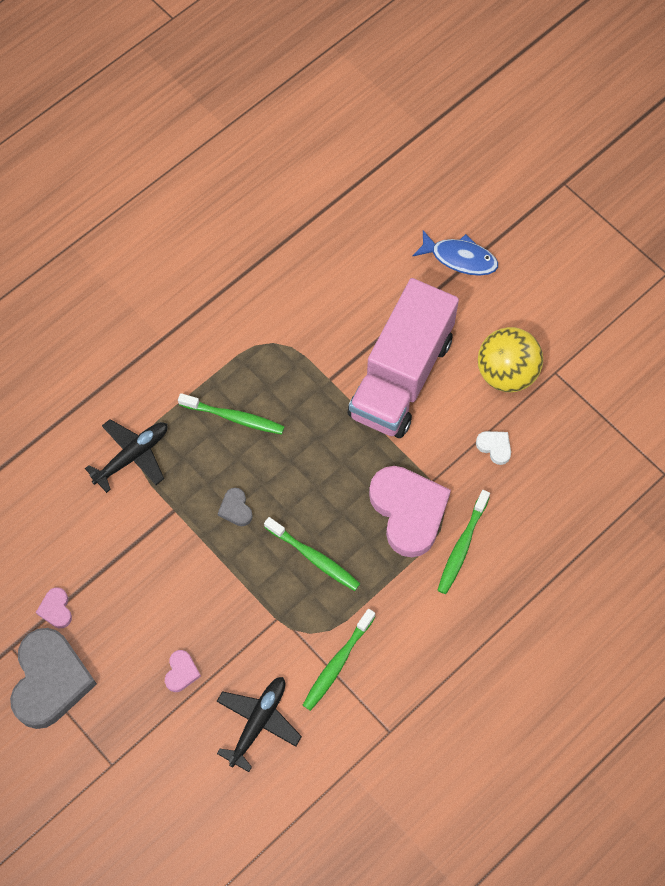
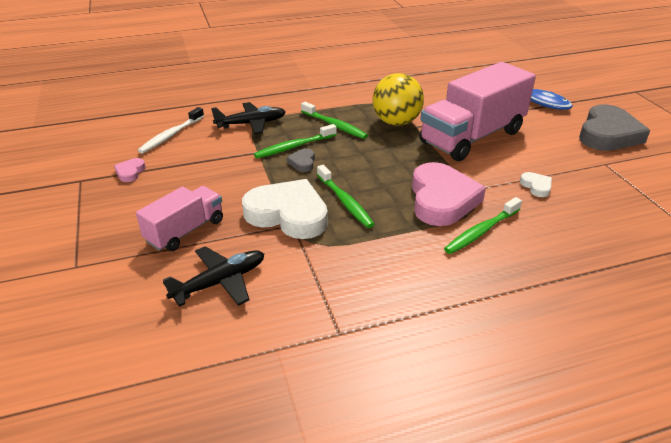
camera: 25 degrees right, 30 degrees down
grey heart [10,628,97,729] -> grey heart moved to [579,104,650,151]
pink heart [165,650,201,692] -> pink truck [136,186,223,251]
green toothbrush [303,609,375,711] -> green toothbrush moved to [254,124,337,158]
yellow ball [478,327,543,392] -> yellow ball moved to [372,73,424,126]
none -> white toothbrush [138,107,204,153]
none -> white heart [242,179,328,239]

